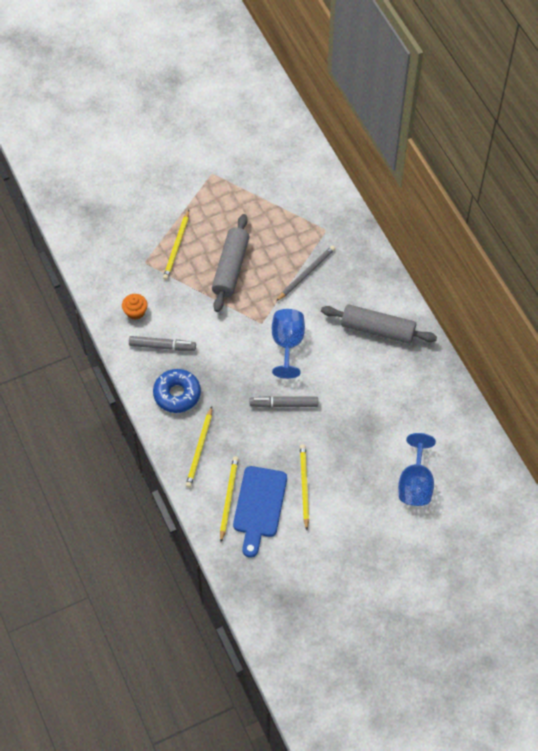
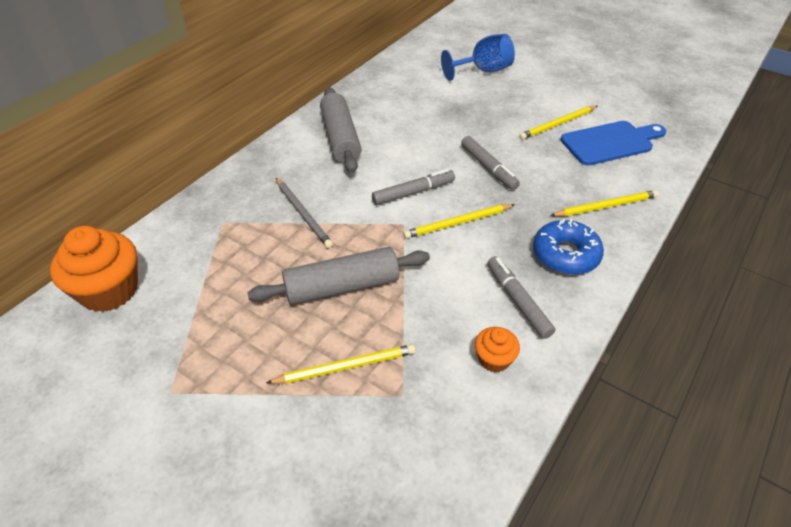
camera: 120 degrees left, 15 degrees down
yellow pencil [220,456,239,542] -> yellow pencil moved to [403,204,515,239]
blue goblet [272,309,305,379] -> grey marker [372,169,455,205]
grey pencil [276,246,335,301] -> grey pencil turned 135 degrees counterclockwise [276,178,333,248]
none -> orange cupcake [50,226,138,312]

